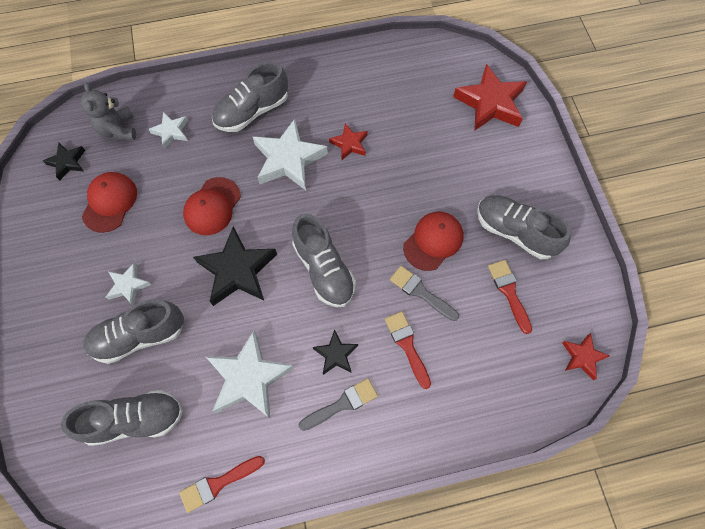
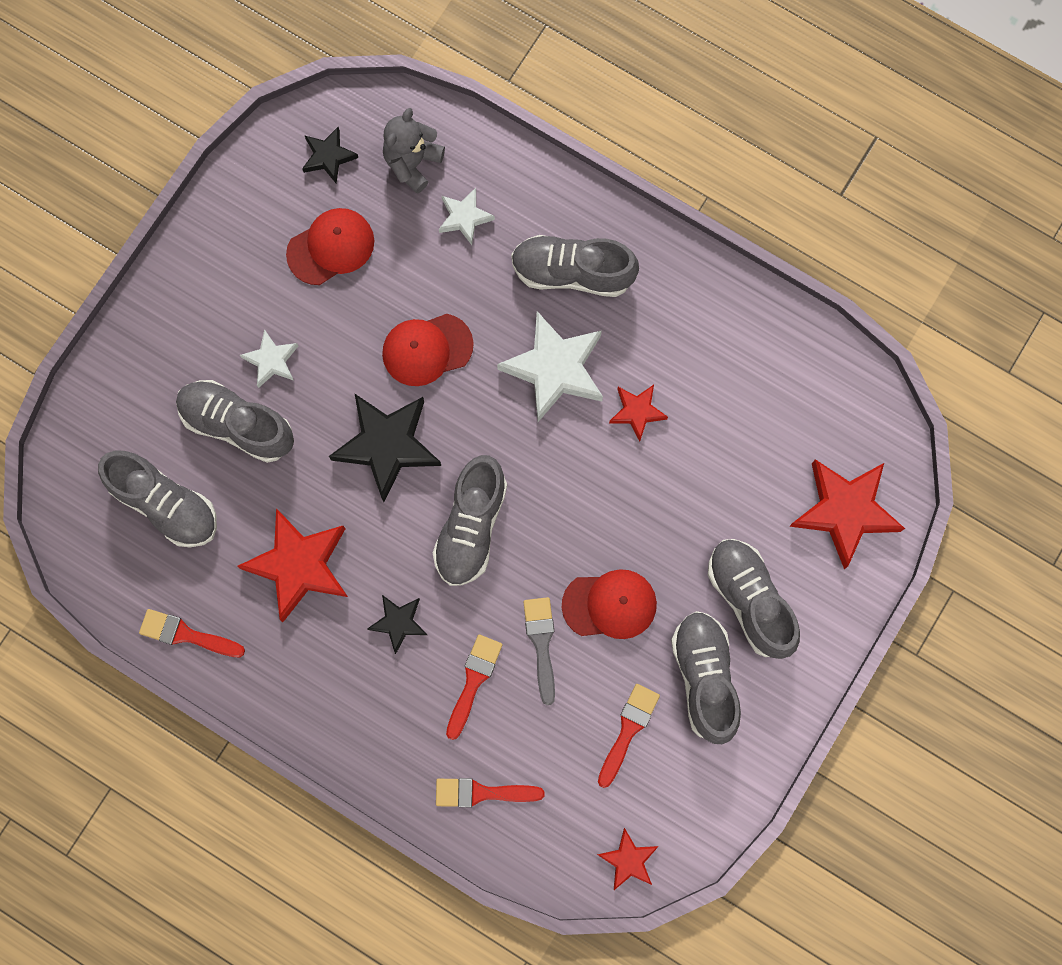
camera: 45 degrees right, 10 degrees up
white star [206,330,294,418] -> red star [237,508,348,622]
grey brush [298,378,378,431] -> none
none -> red brush [436,778,545,807]
none -> grey shoe [708,539,800,659]

